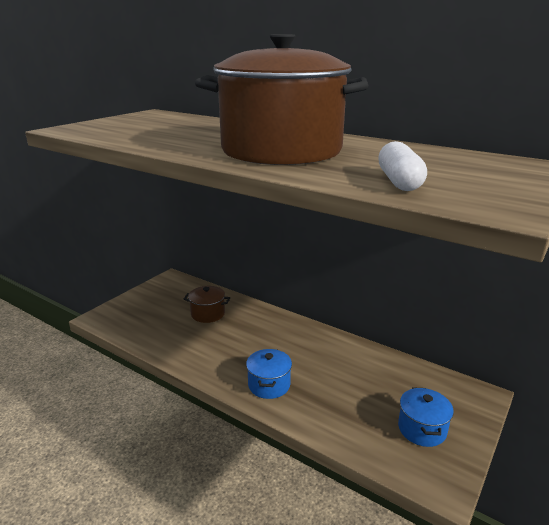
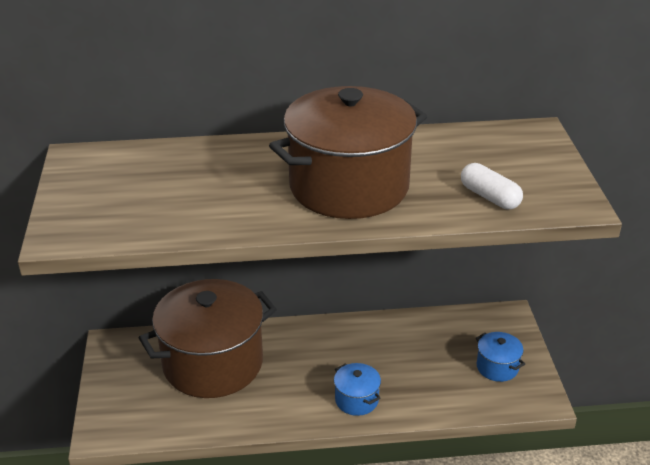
camera: 40 degrees left, 10 degrees up
brown pot [184,286,230,323] -> brown pot [139,279,277,398], size x2.39

